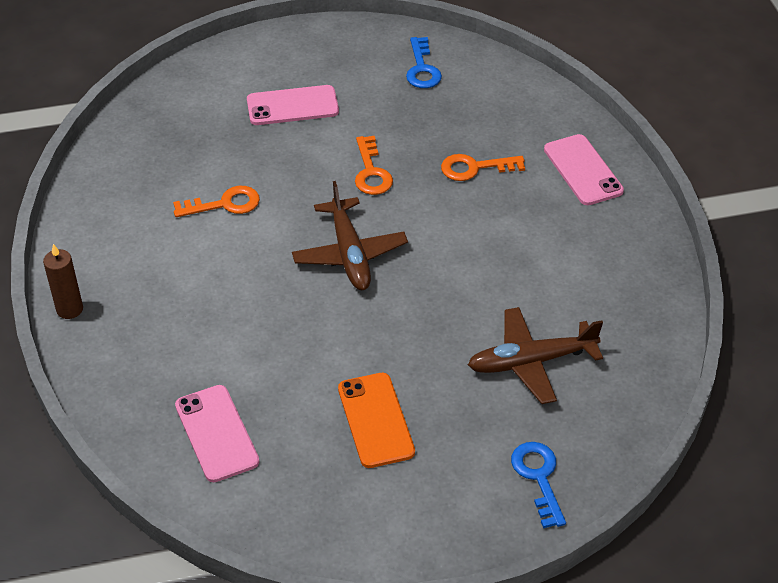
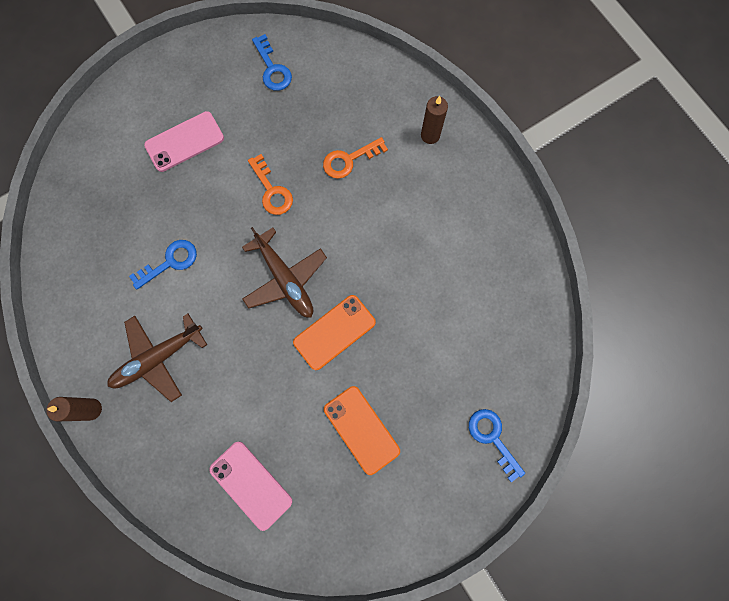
camera: 20 degrees left, 30 degrees up
orange key [173,186,260,217] -> blue key [129,240,197,290]
brown plane [468,307,603,404] -> brown plane moved to [107,314,207,402]
pink phone [544,134,624,205] -> brown candle [421,96,448,144]
none -> orange phone [293,295,376,370]

